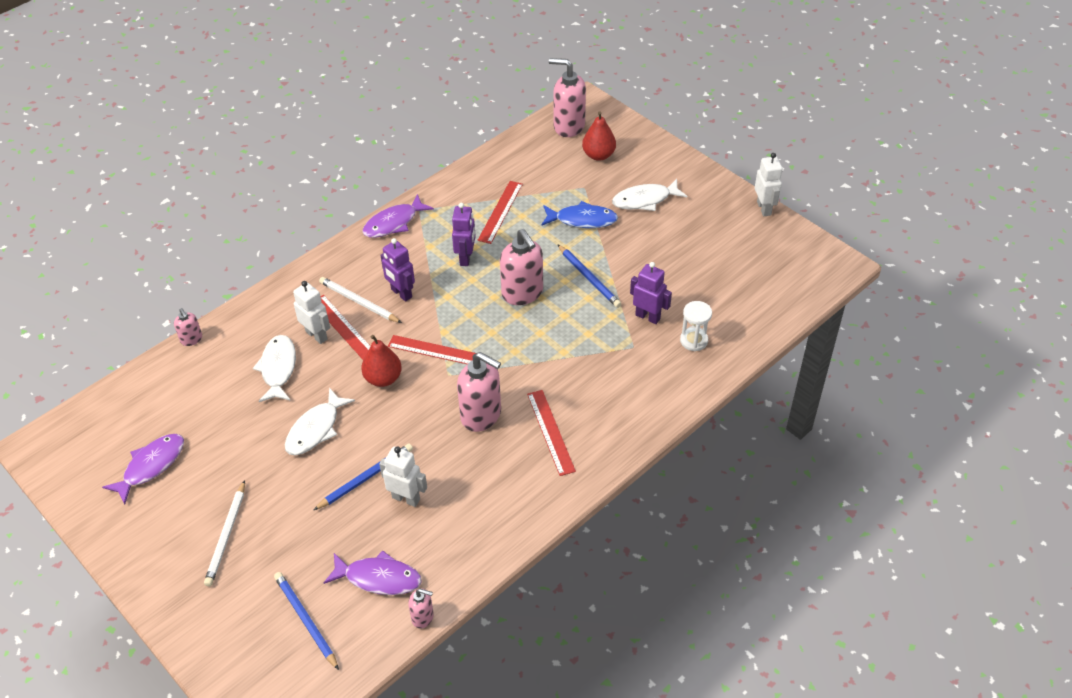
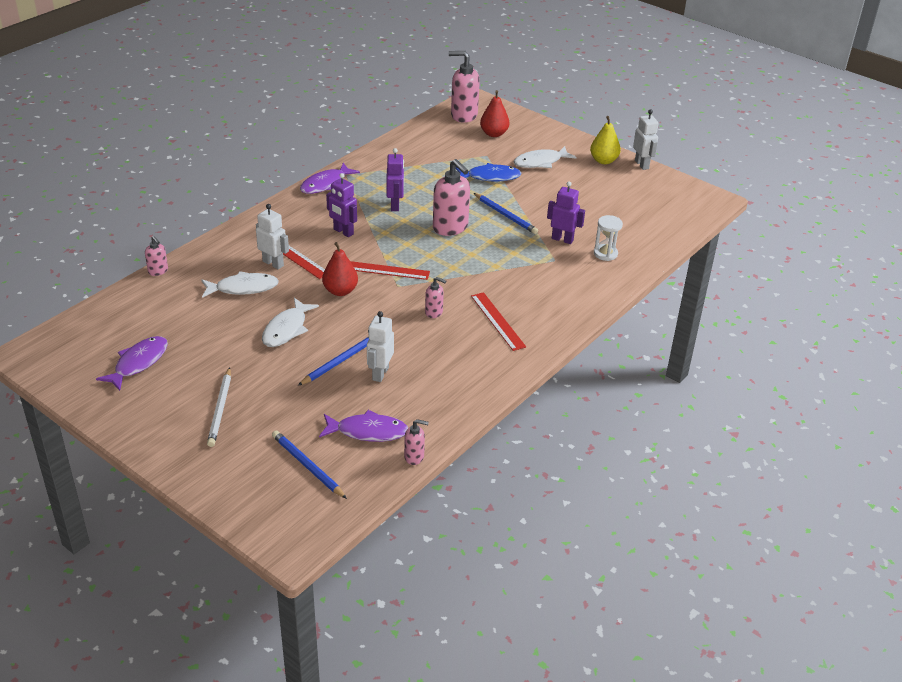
camera: 10 degrees left, 10 degrees down
white fish [253,335,296,402] -> white fish turned 90 degrees clockwise [202,271,279,298]
white pencil [319,277,402,323] -> none
white robot [379,446,427,507] -> white robot turned 90 degrees counterclockwise [367,311,394,382]
pink soap dispenser [457,352,501,432] -> pink soap dispenser [425,277,446,318], size x0.51
red ruler [478,181,523,244] -> none
none -> yellow pear [590,116,621,164]

